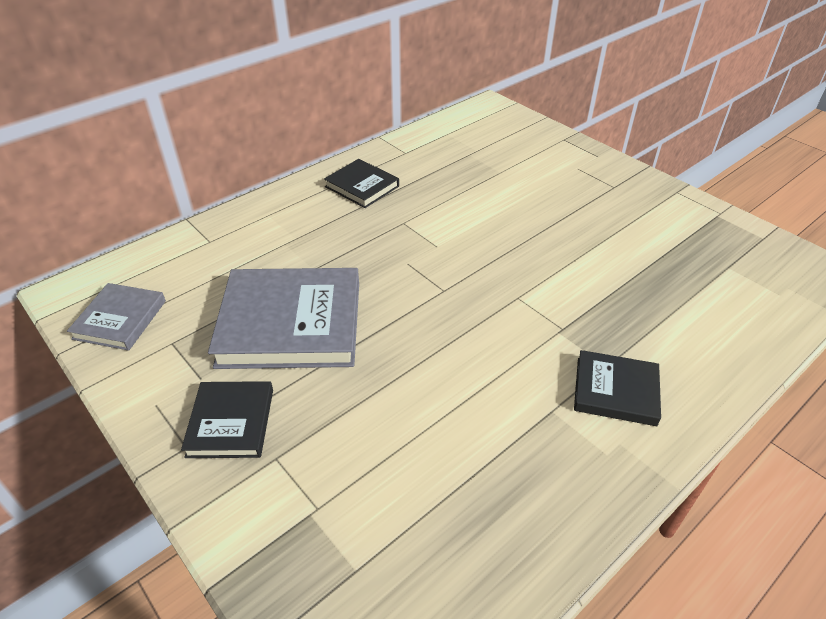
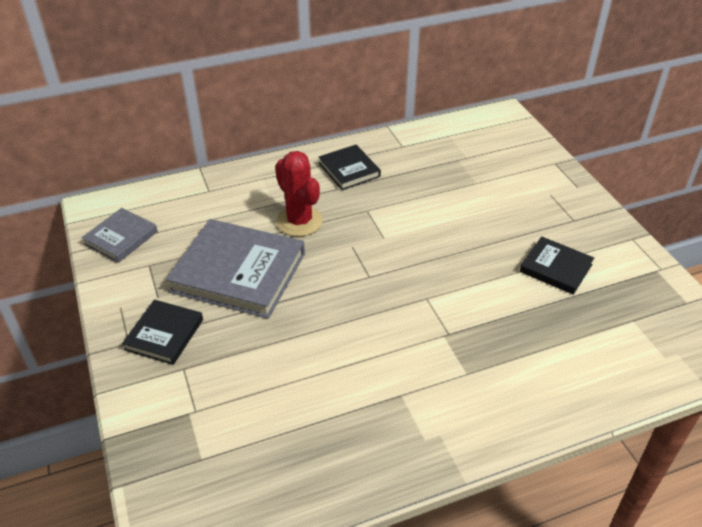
camera: 20 degrees right, 0 degrees up
black book [574,350,661,426] -> black book moved to [519,236,594,295]
none -> red cactus [275,151,323,237]

